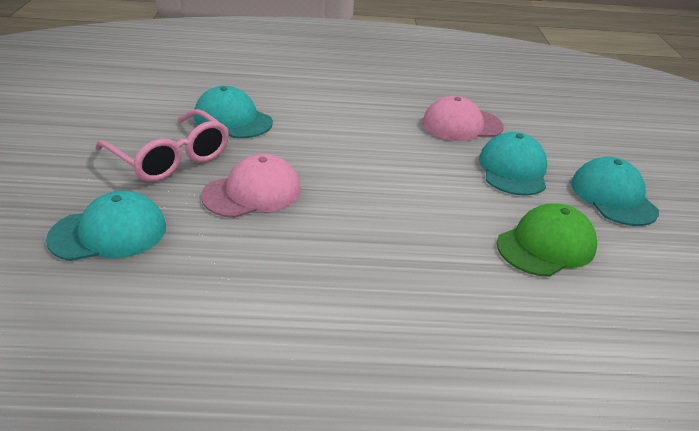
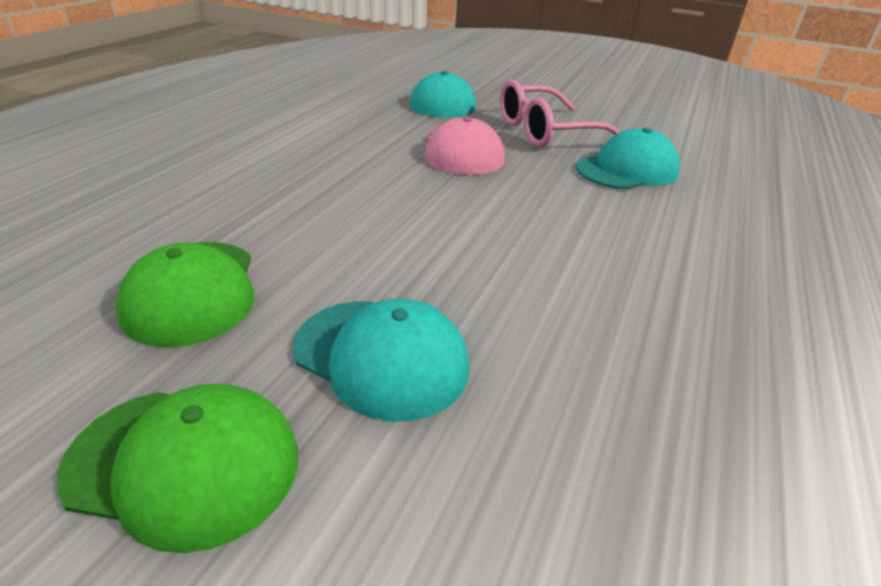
camera: 115 degrees right, 0 degrees up
pink cap [422,96,504,141] -> none
turquoise cap [571,157,659,226] -> green cap [57,384,298,553]

